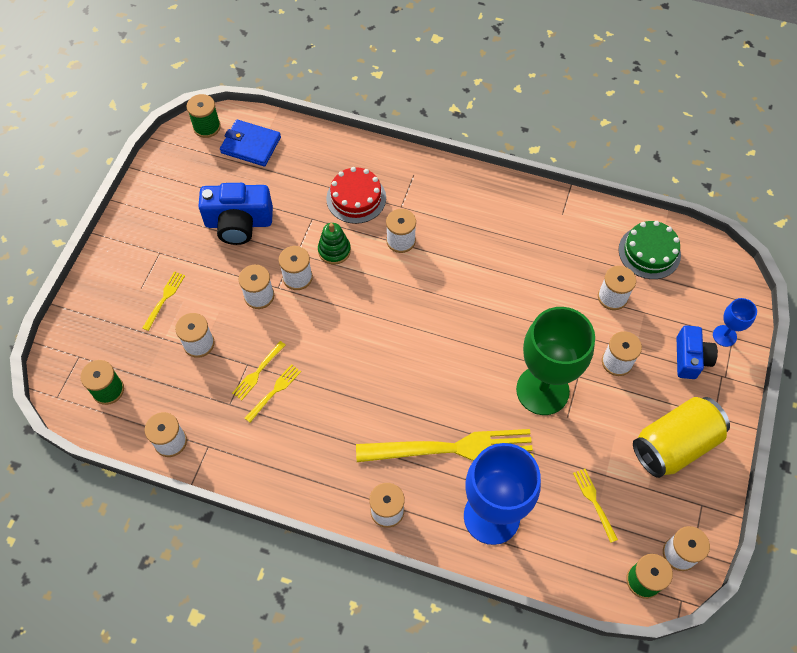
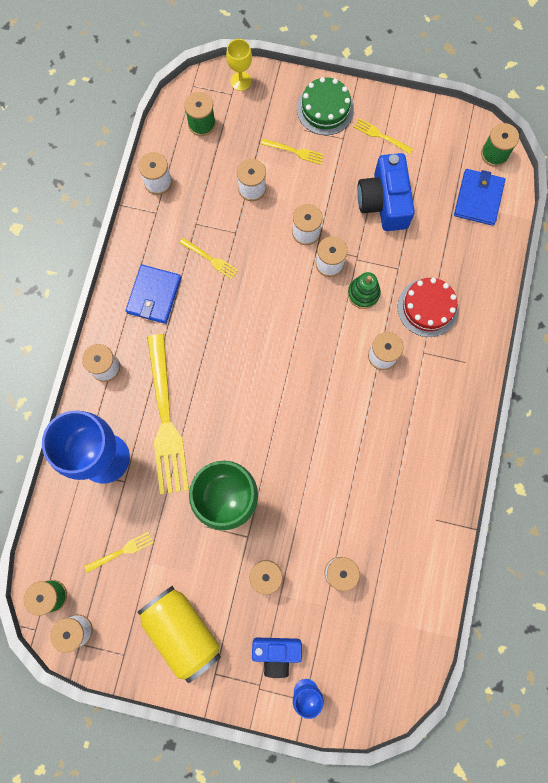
camera: 85 degrees right, 15 degrees up
yellow fork [232,341,285,400] -> yellow fork moved to [354,118,413,154]
green cake [619,221,681,279] -> green cake moved to [297,77,354,135]
none -> blue wallet [125,265,181,324]
none -> yellow goblet [226,39,252,91]

